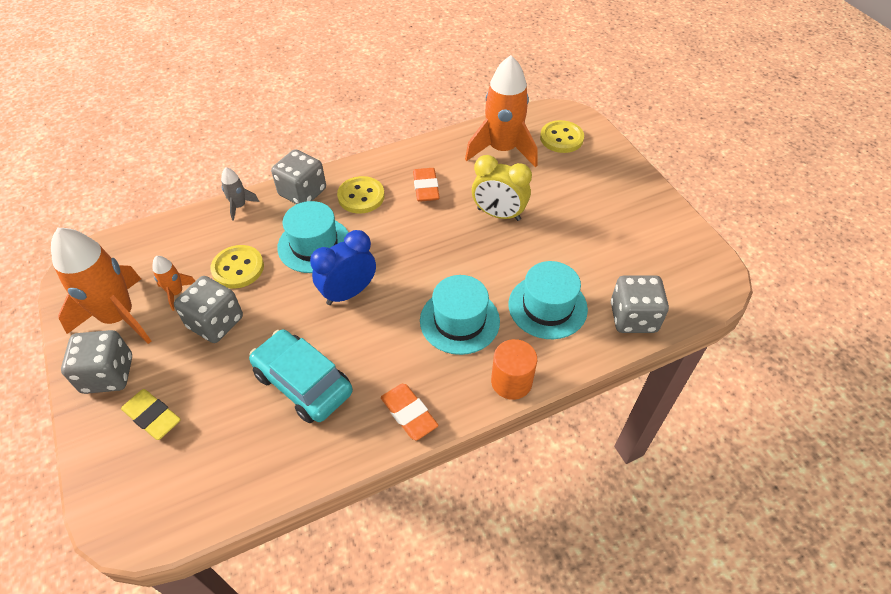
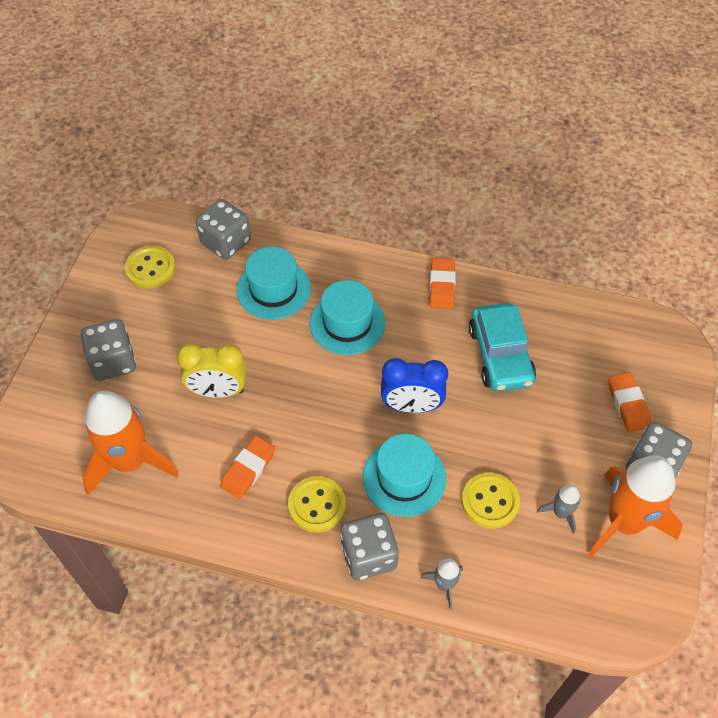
camera: 140 degrees left, 5 degrees up
yellow eraser [121,389,181,440] -> orange eraser [608,372,651,432]
orange rocket [152,256,195,311] -> grey rocket [537,485,580,534]
grey dice [174,276,243,343] -> grey dice moved to [81,319,136,381]
yellow clock [472,155,532,221] -> yellow clock turned 120 degrees clockwise [177,343,247,398]
orange cylinder [491,339,537,400] -> none
yellow button [540,120,584,153] -> yellow button moved to [125,246,175,289]

